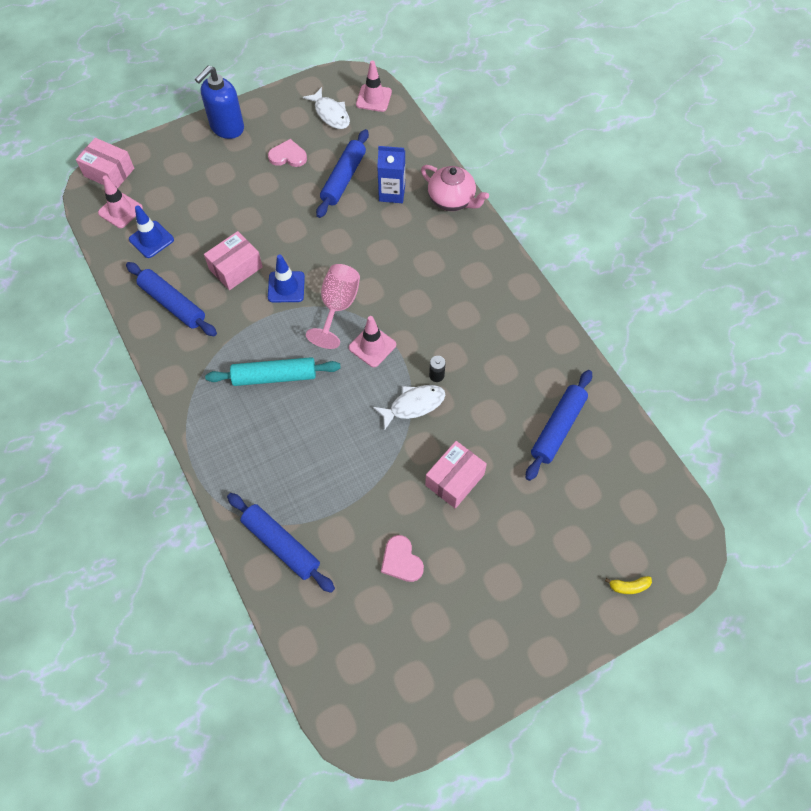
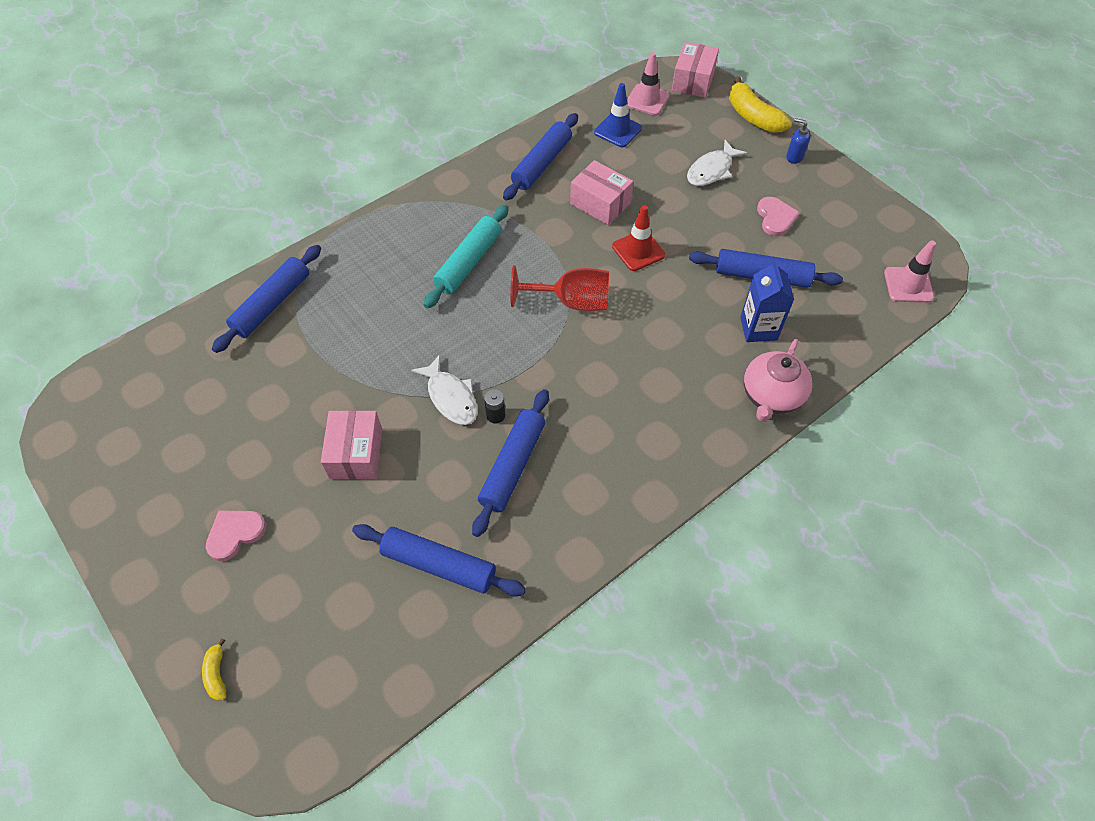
camera: 80 degrees right, 5 degrees down
blue soap dispenser [195,66,244,139] -> blue soap dispenser [786,118,811,164], size x0.47
turquoise rolling pin [205,357,341,386] -> turquoise rolling pin turned 45 degrees clockwise [424,205,509,309]
blue traffic cone [268,254,305,302] -> none
white fish [303,87,350,129] -> white fish moved to [687,140,747,186]
pink goblet [306,264,360,349] -> red goblet [510,265,609,311]
pink traffic cone [349,316,396,367] -> none
pink heart [381,535,424,582] -> pink heart moved to [206,511,266,561]
pink box [425,441,487,508] -> pink box turned 60 degrees clockwise [321,410,382,479]
none -> blue rolling pin [472,389,549,537]
none -> red traffic cone [612,205,665,271]
none -> yellow banana [729,77,792,133]

